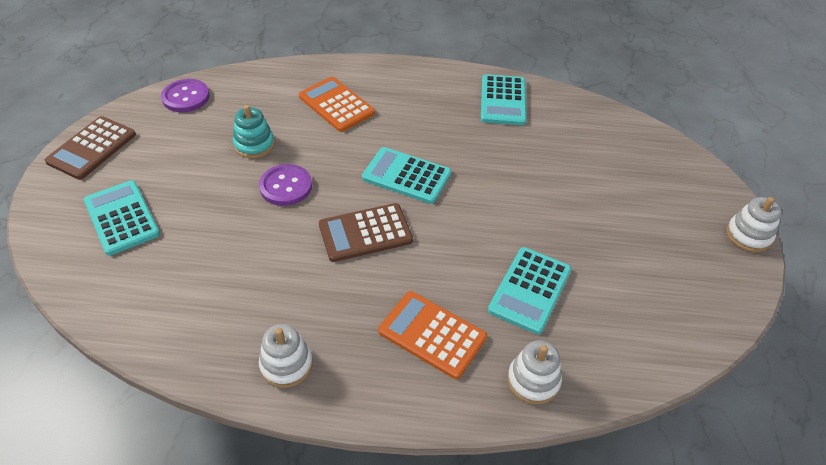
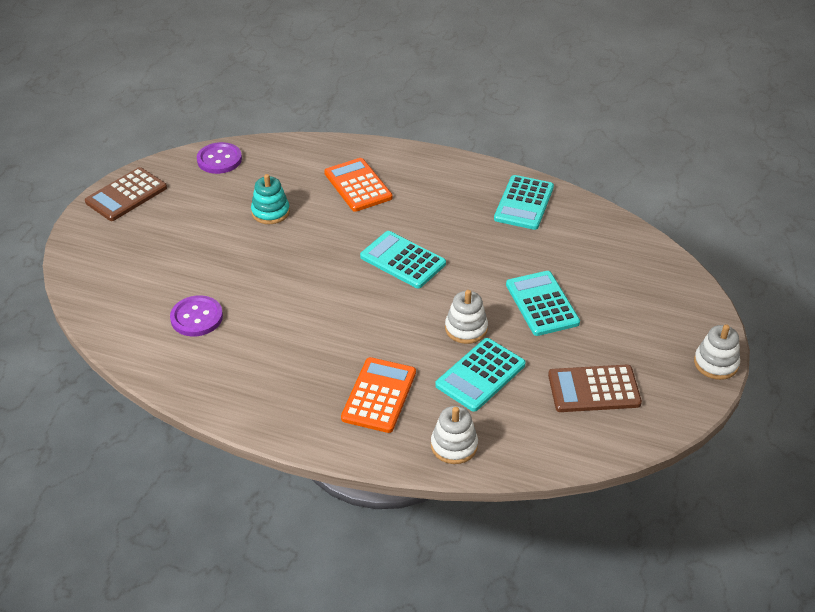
camera: 15 degrees right, 5 degrees down
turquoise calculator [84,180,160,256] -> turquoise calculator moved to [506,271,580,336]
purple button [259,164,312,206] -> purple button moved to [170,295,223,337]
white stacking toy [259,324,313,388] -> white stacking toy moved to [445,290,488,344]
brown calculator [319,203,413,262] -> brown calculator moved to [548,365,642,412]
orange calculator [378,291,487,379] -> orange calculator turned 60 degrees clockwise [341,357,416,433]

